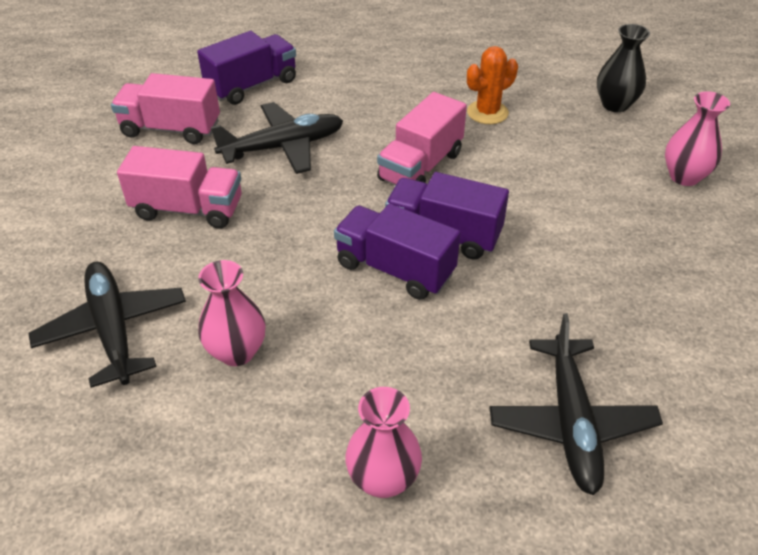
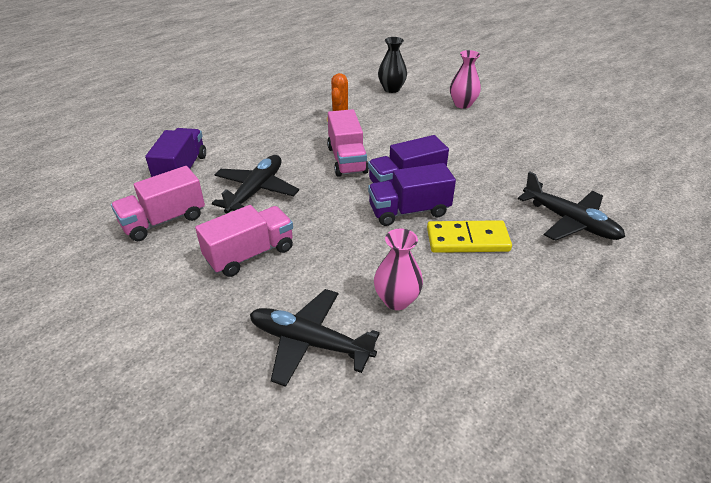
camera: 45 degrees left, 5 degrees down
pink vase [345,387,422,498] -> none
none -> yellow domino [427,220,512,253]

